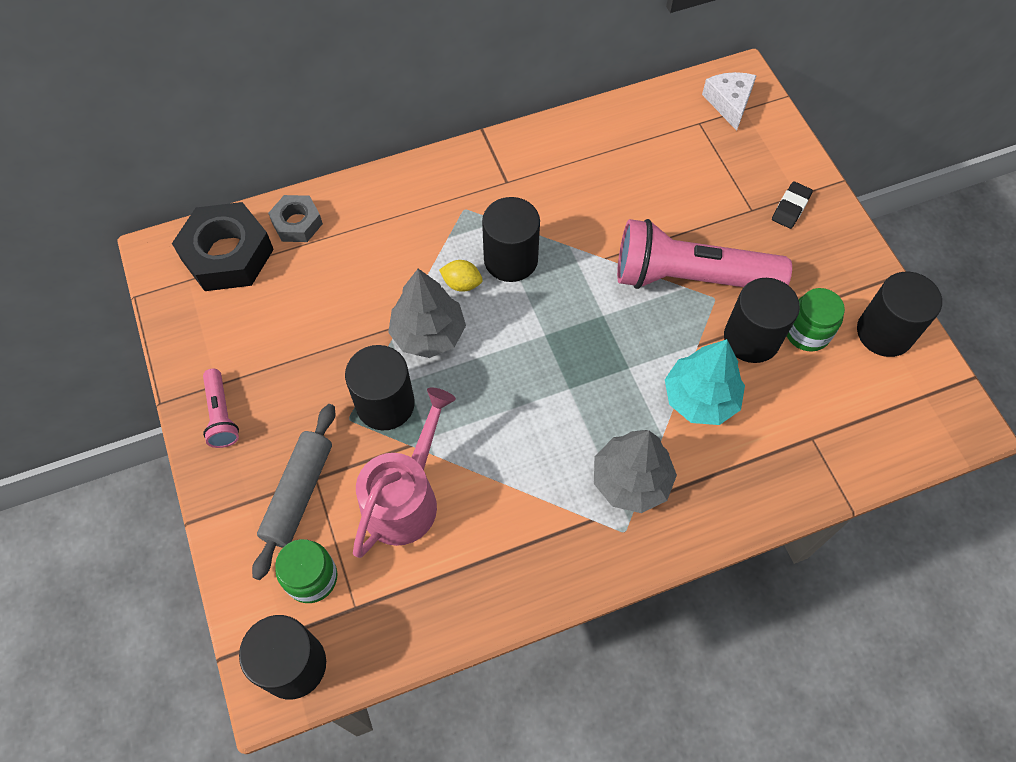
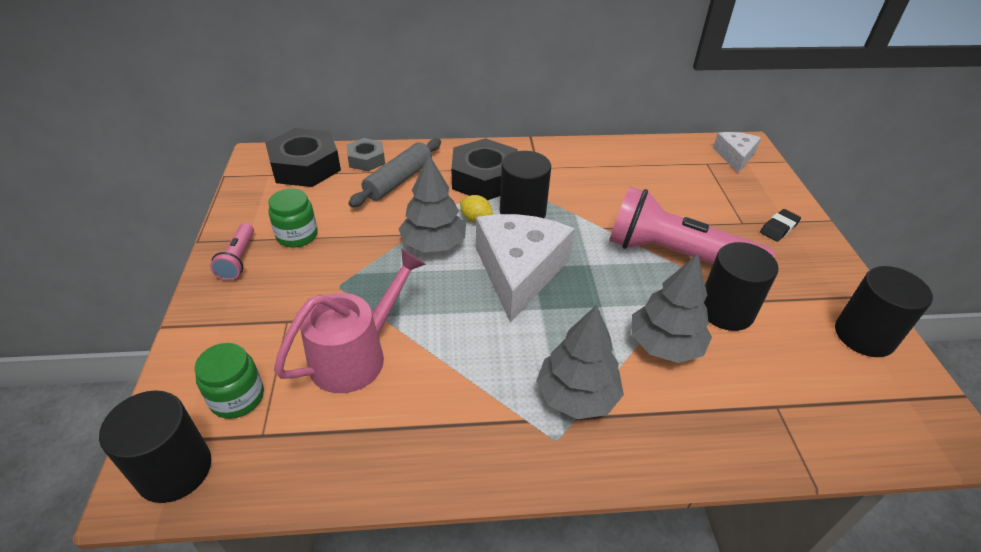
camera: 15 degrees right, 20 degrees down
grey rolling pin [252,404,335,580] -> grey rolling pin moved to [348,139,441,207]
black cylinder [345,345,415,430] -> none
turquoise tree [665,339,745,425] -> grey tree [631,254,712,363]
green jar [787,288,845,352] -> green jar moved to [268,189,318,248]
none -> black nut [451,138,518,200]
none -> white cheese [476,214,575,322]

